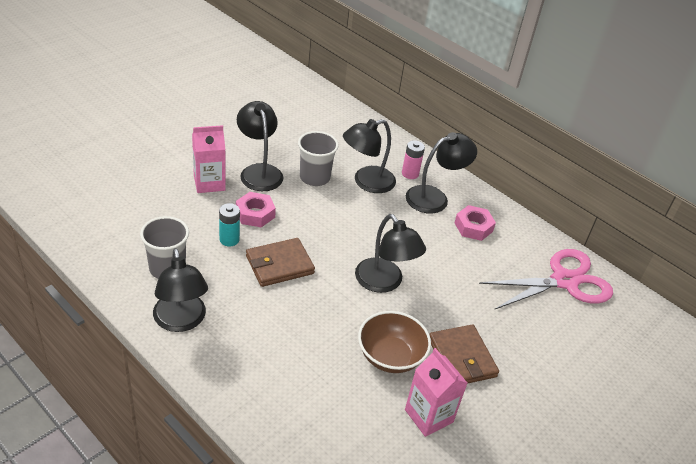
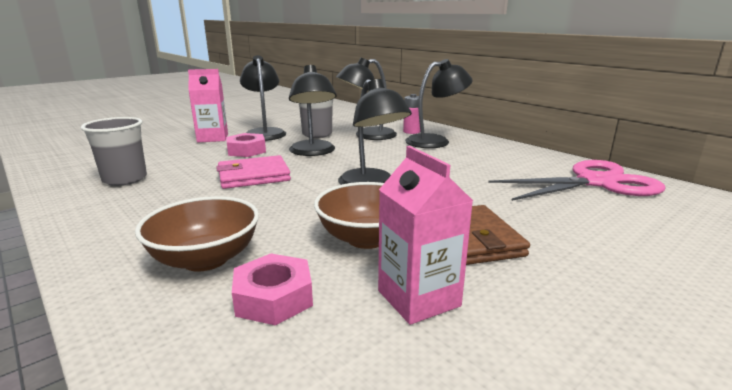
camera: 10 degrees right, 20 degrees down
black lamp [153,248,208,332] -> black lamp moved to [289,65,336,156]
turquoise battery [219,203,240,246] -> none
brown wallet [246,238,315,287] -> pink wallet [216,155,291,189]
pink nut [454,205,496,241] -> pink nut moved to [232,253,313,326]
none -> brown bowl [135,196,259,272]

